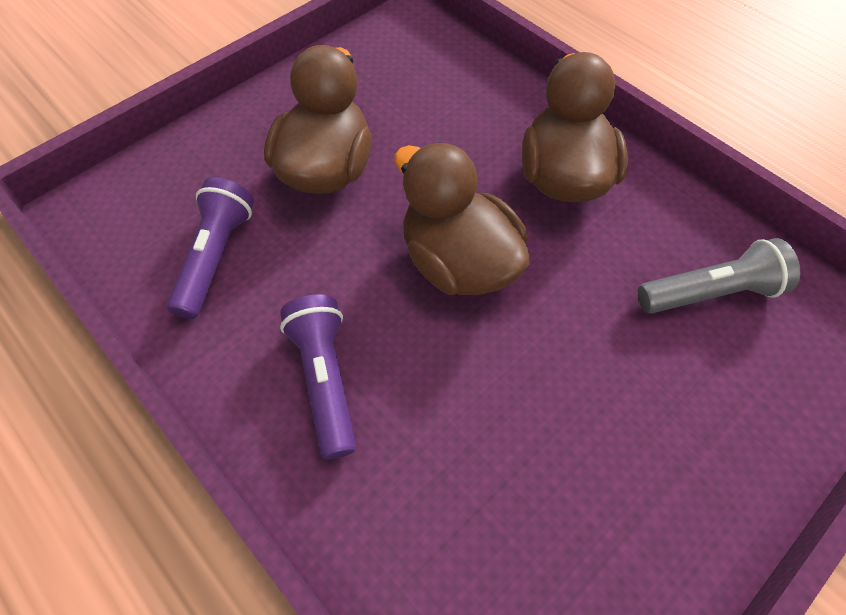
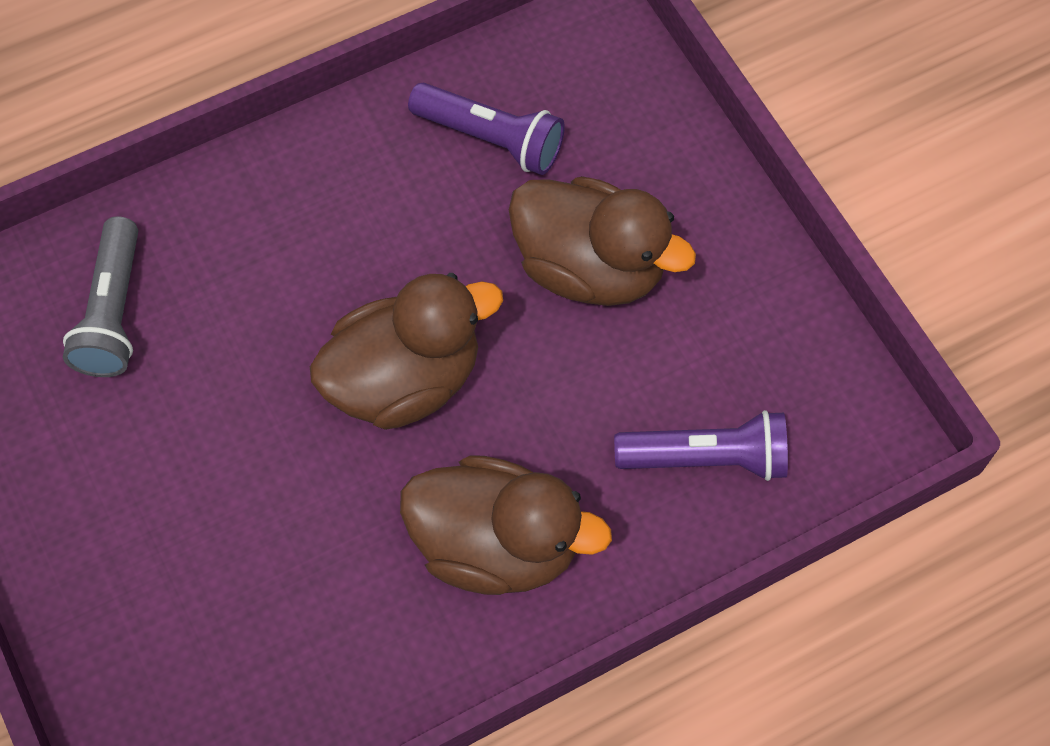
camera: 105 degrees right, 5 degrees up
purple flashlight [280,294,356,459] -> purple flashlight moved to [614,410,788,481]
grey flashlight [638,238,800,314] -> grey flashlight moved to [63,216,138,377]

